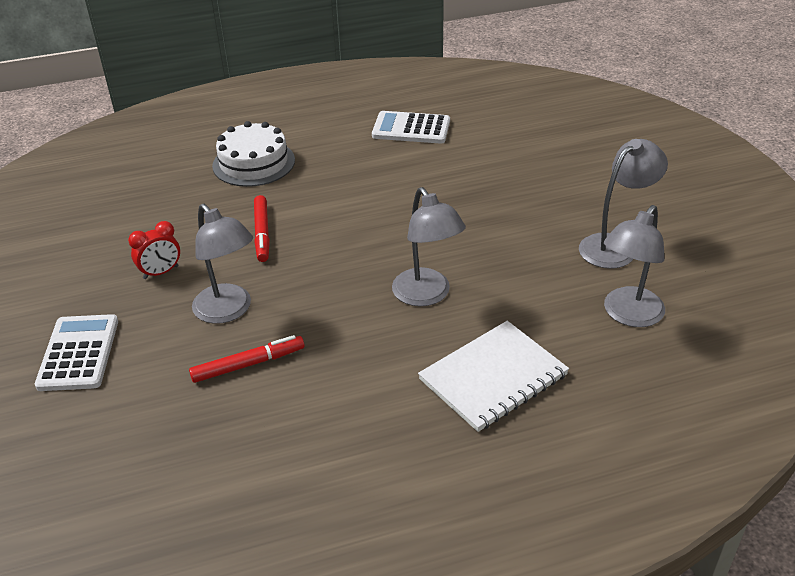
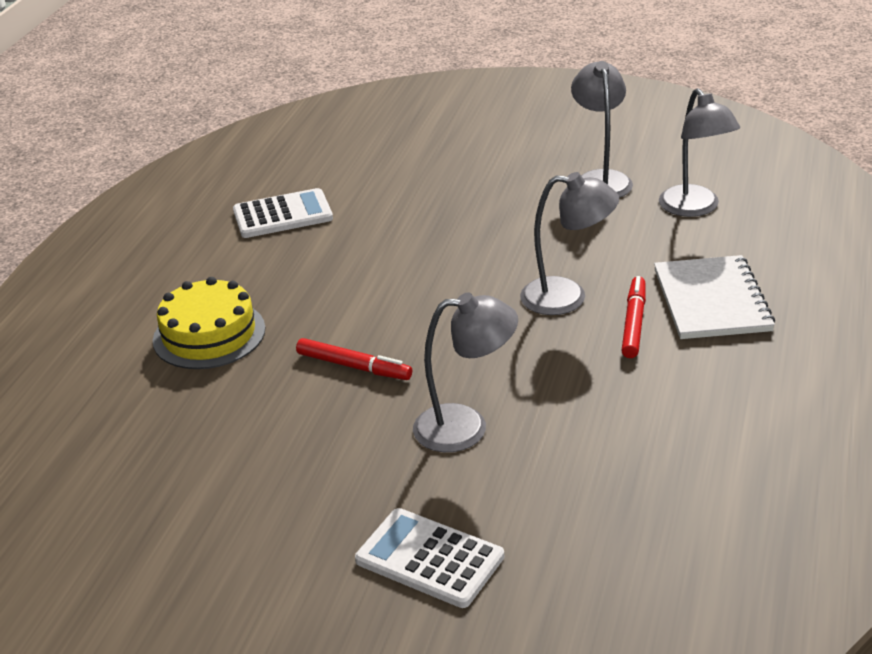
camera: 55 degrees left, 5 degrees down
red clock [128,221,180,279] -> none
red marker [189,335,305,383] -> red marker moved to [621,276,646,358]
white cake [212,121,295,187] -> yellow cake [153,277,265,369]
white calculator [372,111,450,144] -> white calculator turned 150 degrees counterclockwise [233,188,333,238]

